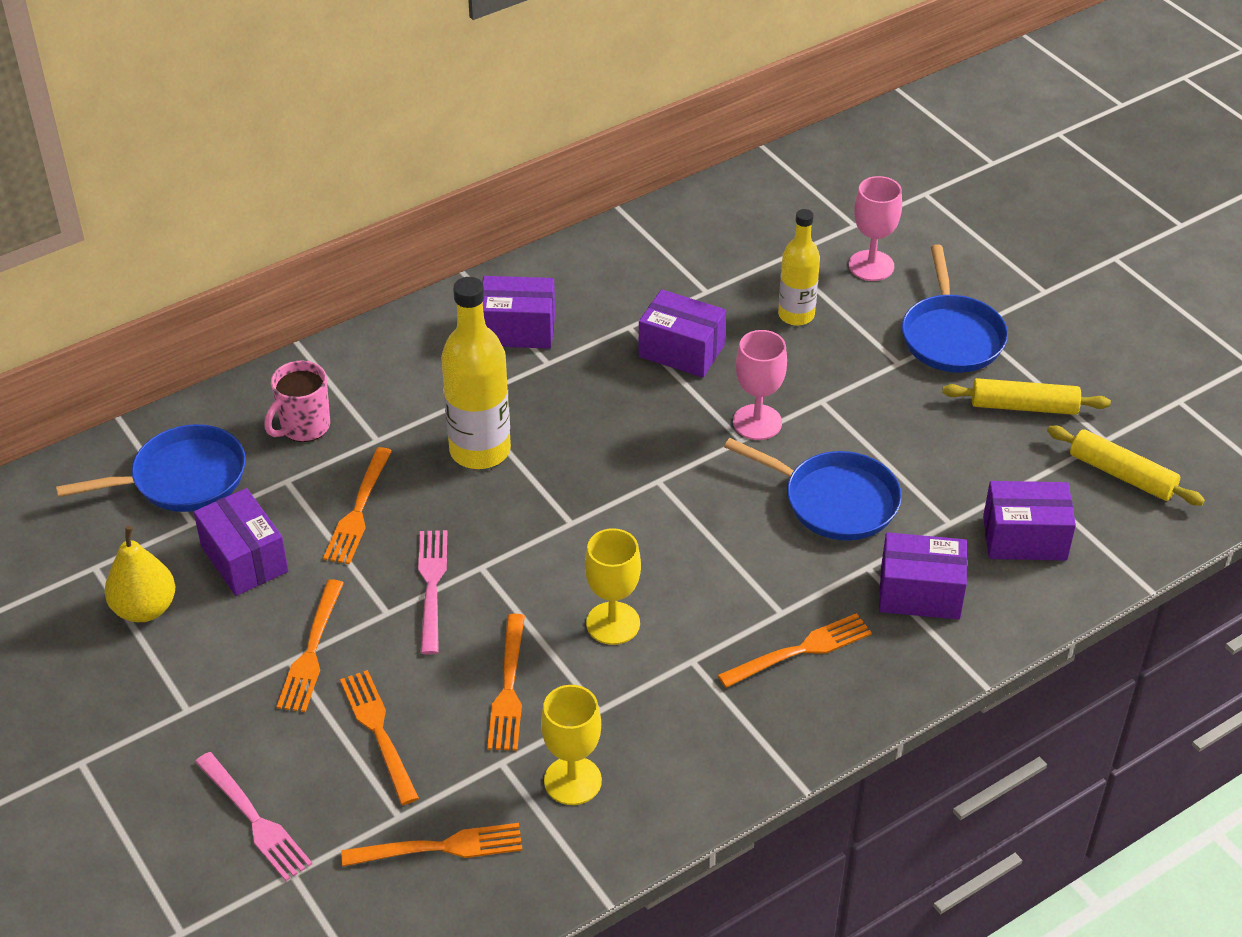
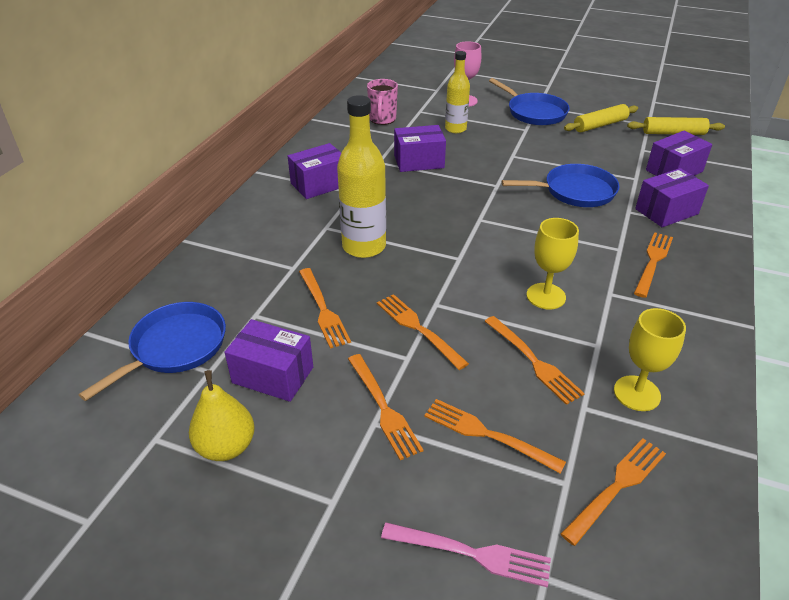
camera: 35 degrees left, 5 degrees down
pink mug [264,360,330,442] -> pink mug moved to [367,79,398,125]
pink fork [418,530,447,655] -> orange fork [377,294,469,370]
pink goblet [733,330,787,440] -> none

